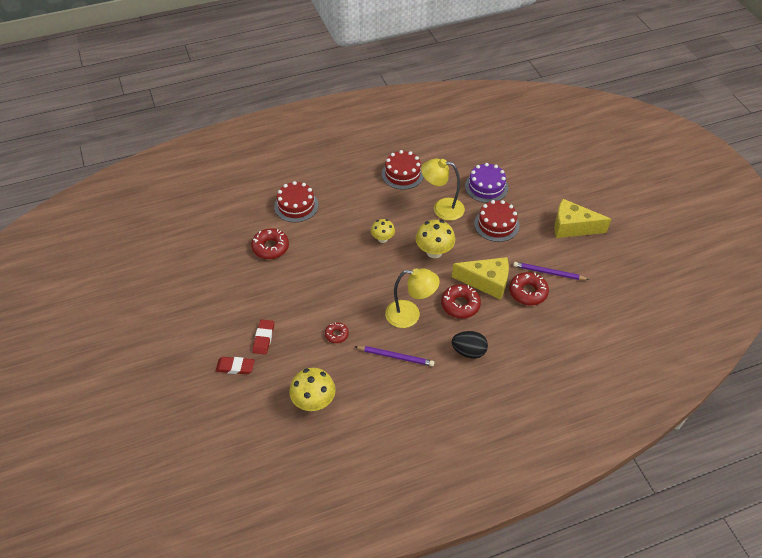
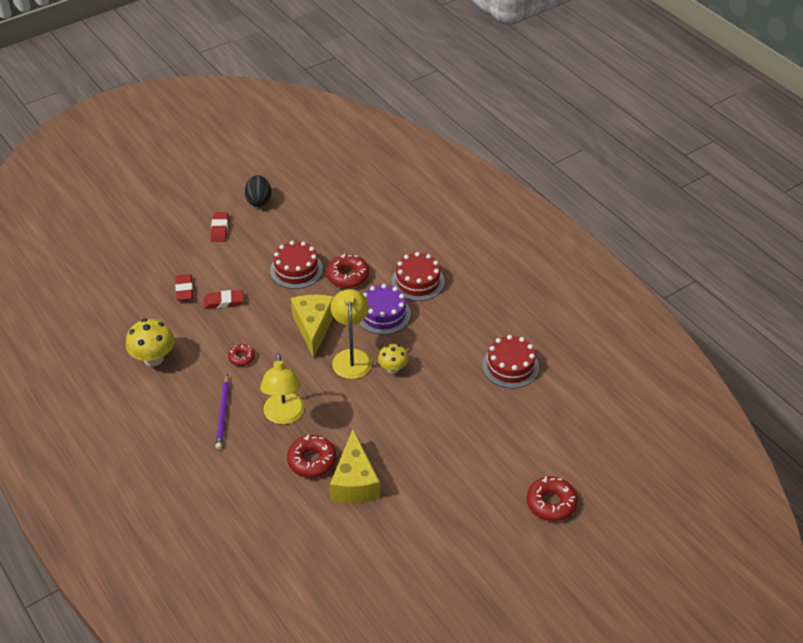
camera: 75 degrees right, 5 degrees down
yellow mushroom [416,220,455,258] -> none
yellow lamp [421,159,465,221] -> yellow lamp moved to [331,289,372,379]
black egg [452,331,488,358] -> black egg moved to [245,175,271,207]
purple cake [465,163,508,203] -> purple cake moved to [359,284,411,335]
red cake [474,200,519,242] -> red cake moved to [270,241,323,289]
red donut [509,272,549,305] -> red donut moved to [527,476,578,521]
purple pencil [513,262,589,280] -> none
yellow cheese [554,199,611,238] -> yellow cheese moved to [291,295,334,359]
none -> red eraser [211,212,228,242]

